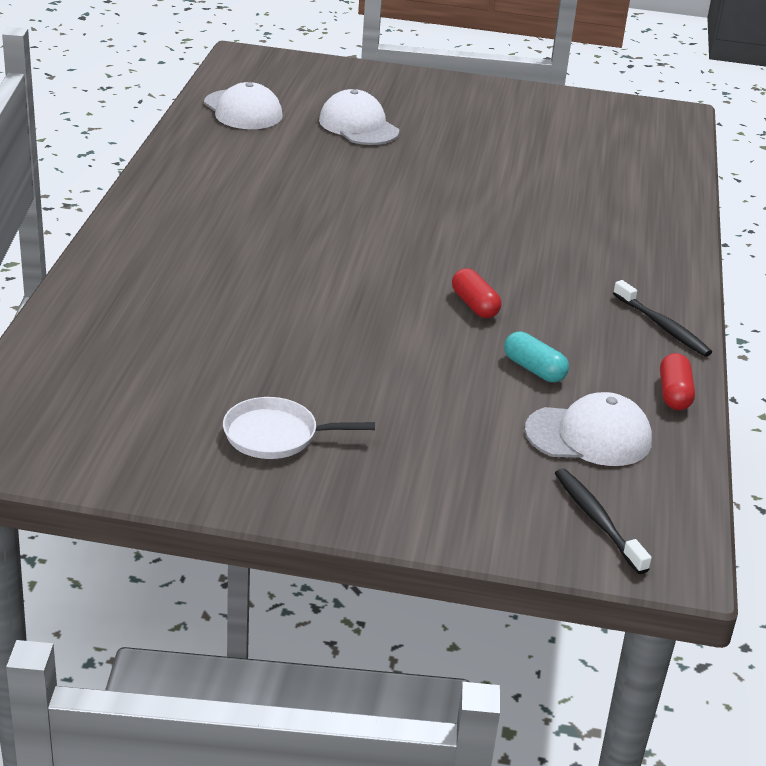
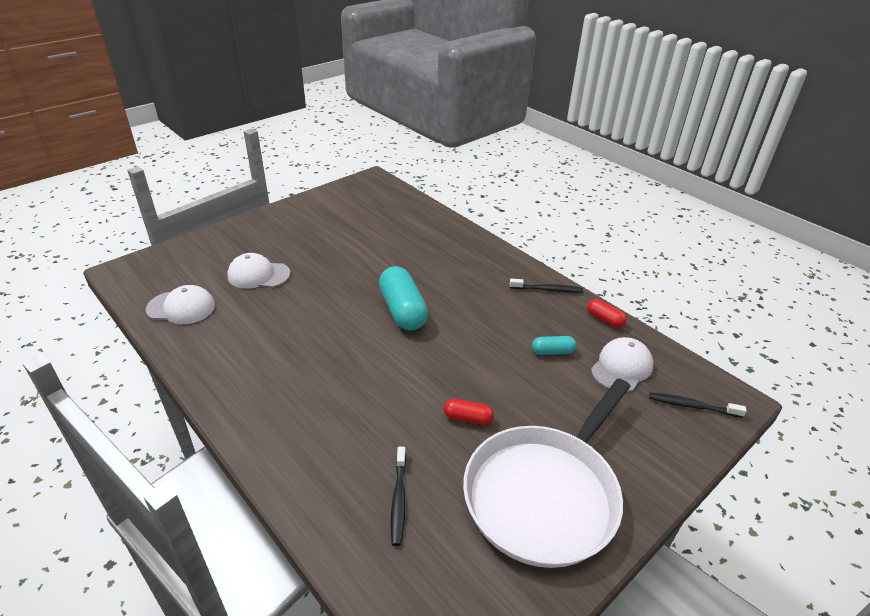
camera: 50 degrees left, 5 degrees up
white pan [223,397,375,459] -> white pan [463,378,631,568], size x2.42
red capsule [452,268,501,318] -> red capsule moved to [444,399,494,425]
none -> turquoise capsule [379,266,428,330]
none -> black toothbrush [391,447,406,546]

